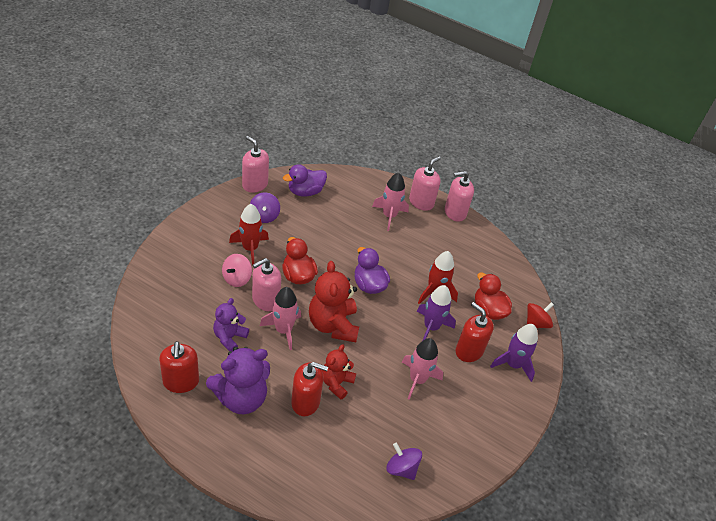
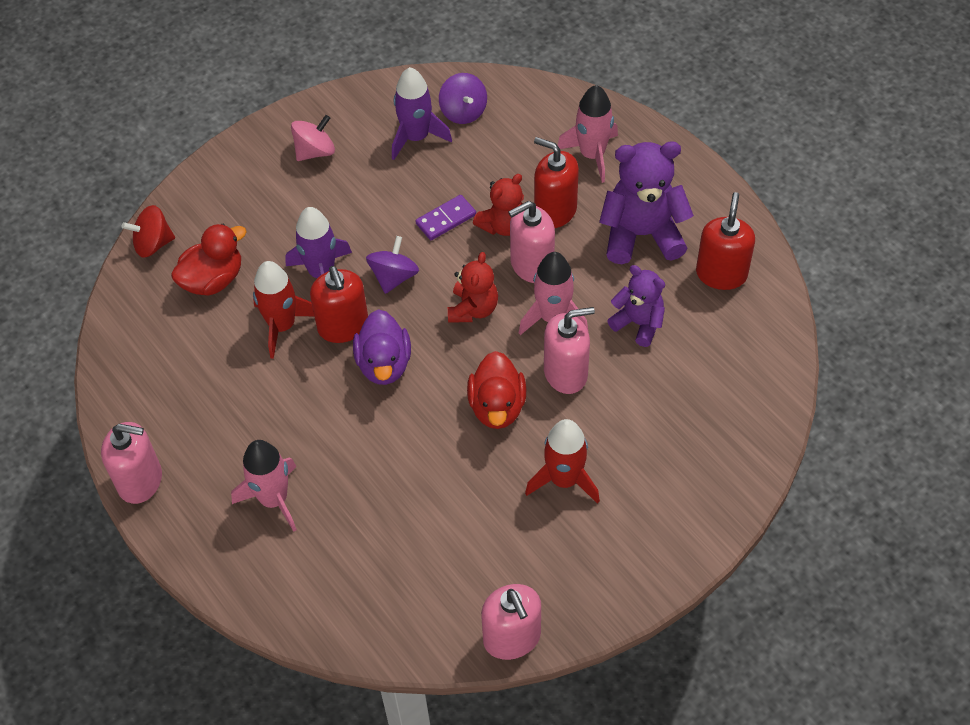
camera: 150 degrees left, 10 degrees up
purple teddy bear [213,298,249,352] -> purple teddy bear turned 105 degrees counterclockwise [607,265,665,347]
pink spinning top [222,254,252,287] -> pink spinning top moved to [291,115,335,161]
purple spinning top [250,192,280,223] -> purple spinning top moved to [366,236,419,294]
purple duck [283,164,327,197] -> none
red teddy bear [309,261,359,342] -> red teddy bear [448,252,498,323], size x0.61
pink rocket [402,338,443,400] -> pink rocket moved to [558,85,618,183]
pink soap dispenser [409,156,441,211] -> pink soap dispenser moved to [508,201,555,283]
red soap dispenser [455,302,494,362] -> red soap dispenser moved to [310,266,368,343]
red duck [475,272,512,320] -> red duck turned 120 degrees counterclockwise [171,224,247,296]
purple rocket [490,324,538,382] -> purple rocket moved to [392,67,452,160]
none -> purple domino [416,195,476,240]

